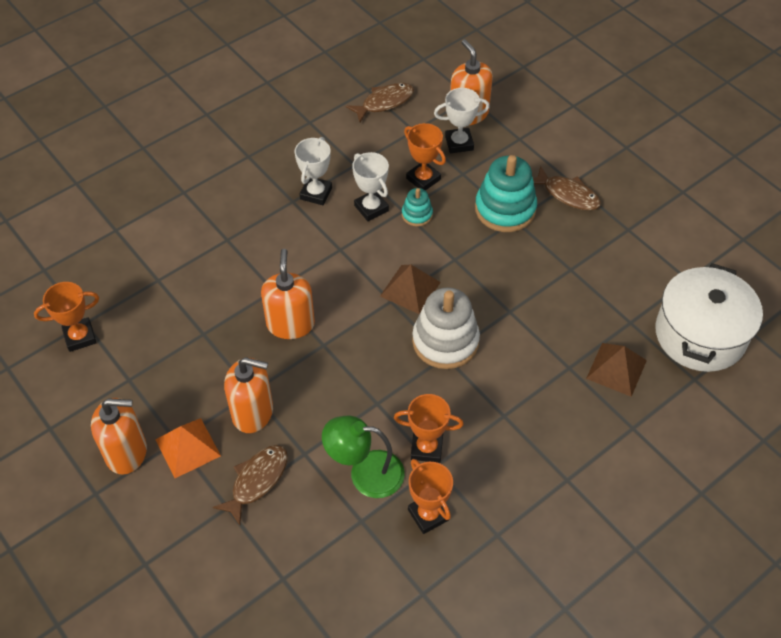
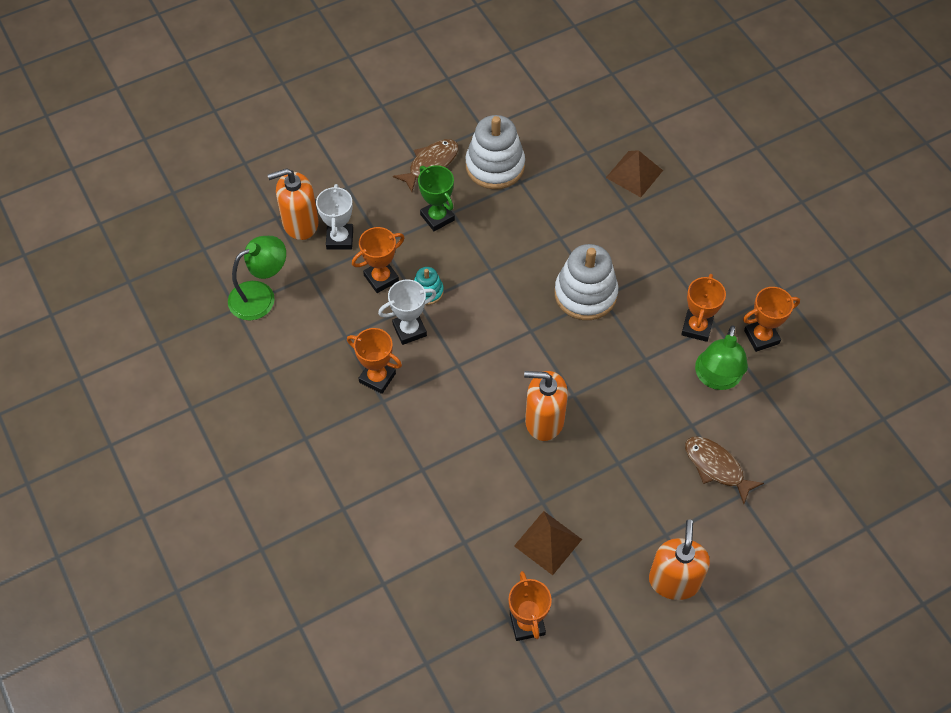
camera: 80 degrees left, 5 degrees up
orange pyramid [155,418,221,478] -> none
orange soap dispenser [224,357,273,433] -> none
white trophy [295,137,332,205] -> orange trophy [347,328,402,394]
brown fish [346,83,414,122] -> green lamp [228,236,286,320]
brown pyramid [380,264,441,314] -> brown pyramid moved to [514,511,582,575]
turquoise stacking toy [475,155,537,232] -> green trophy [418,165,455,231]
white pot [655,263,763,372] -> none
none -> white stacking toy [465,115,525,189]

